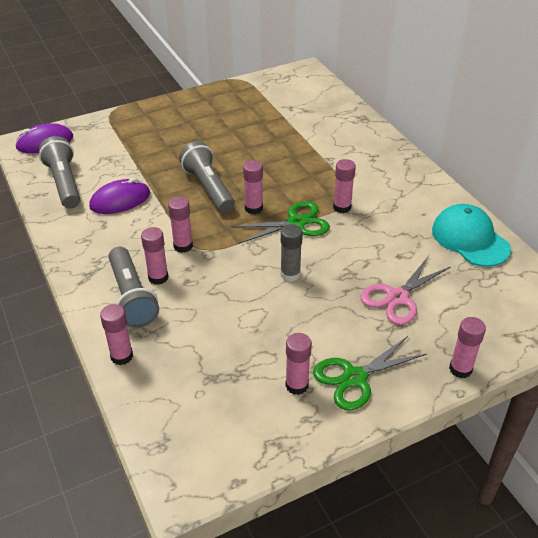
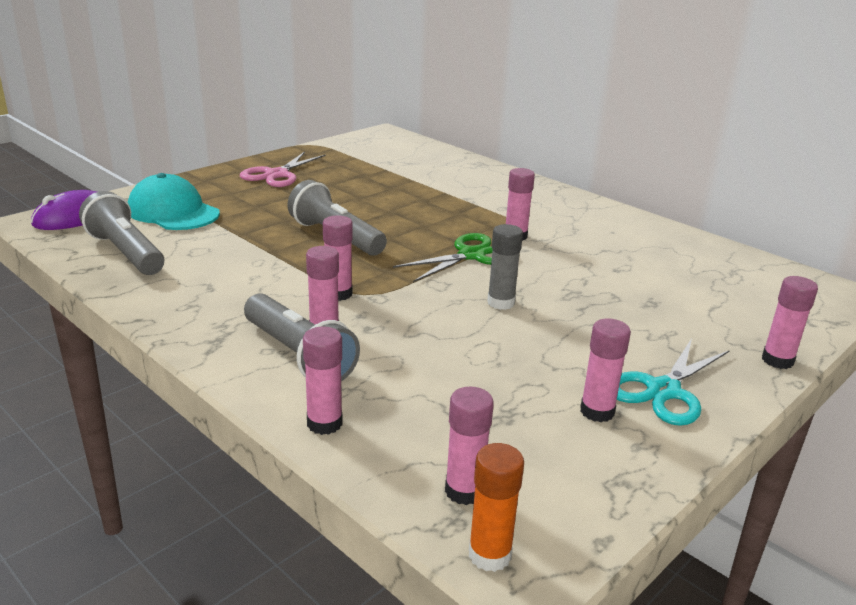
camera: 20 degrees left, 15 degrees down
purple mouse [89,178,150,214] -> none
pink glue stick [243,160,263,214] -> pink glue stick moved to [445,387,494,505]
green scissors [313,336,427,411] -> turquoise scissors [617,338,730,426]
pink scissors [360,256,450,325] -> pink scissors moved to [240,152,326,187]
turquoise cap [432,204,511,267] -> turquoise cap moved to [128,173,220,230]
none -> orange glue stick [469,443,524,572]

